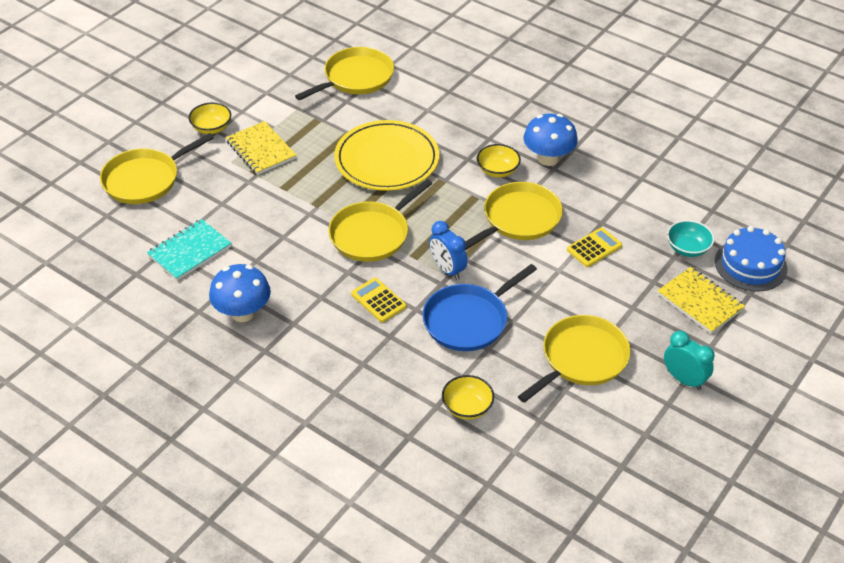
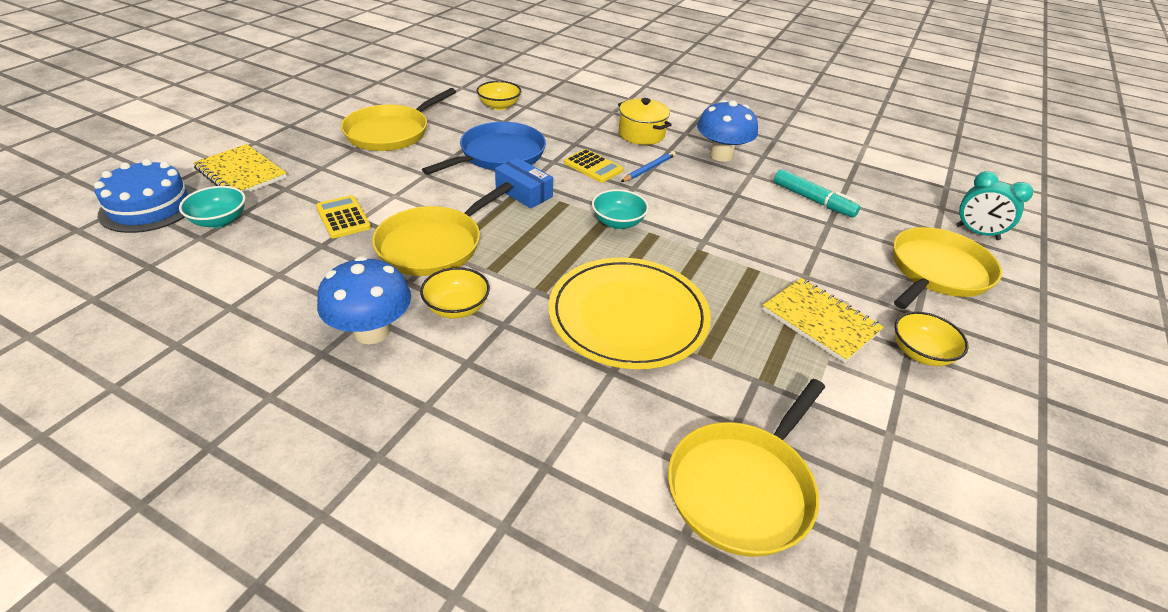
camera: 170 degrees right, 5 degrees down
turquoise notebook [147,219,232,281] -> turquoise marker [774,169,860,218]
yellow pan [329,179,433,262] -> turquoise bowl [592,189,649,229]
blue clock [429,221,467,280] -> blue box [495,158,553,208]
yellow calculator [567,228,622,267] -> yellow calculator turned 105 degrees clockwise [316,195,371,238]
turquoise clock [664,331,715,390] -> turquoise clock moved to [956,171,1033,240]
none -> yellow pot [618,98,672,145]
none -> blue pencil [621,151,676,182]

